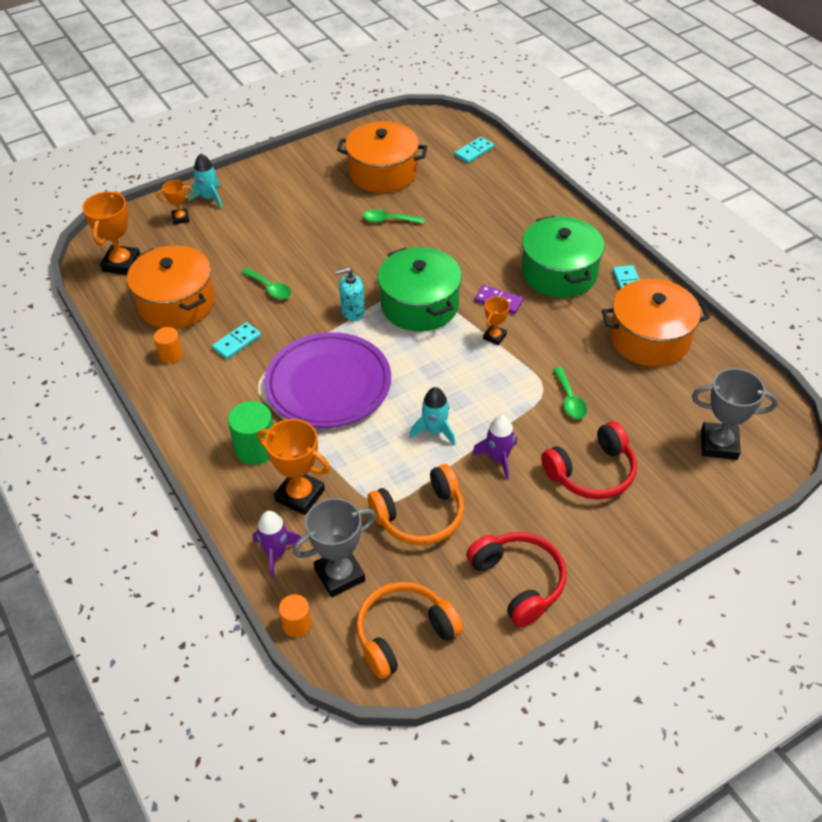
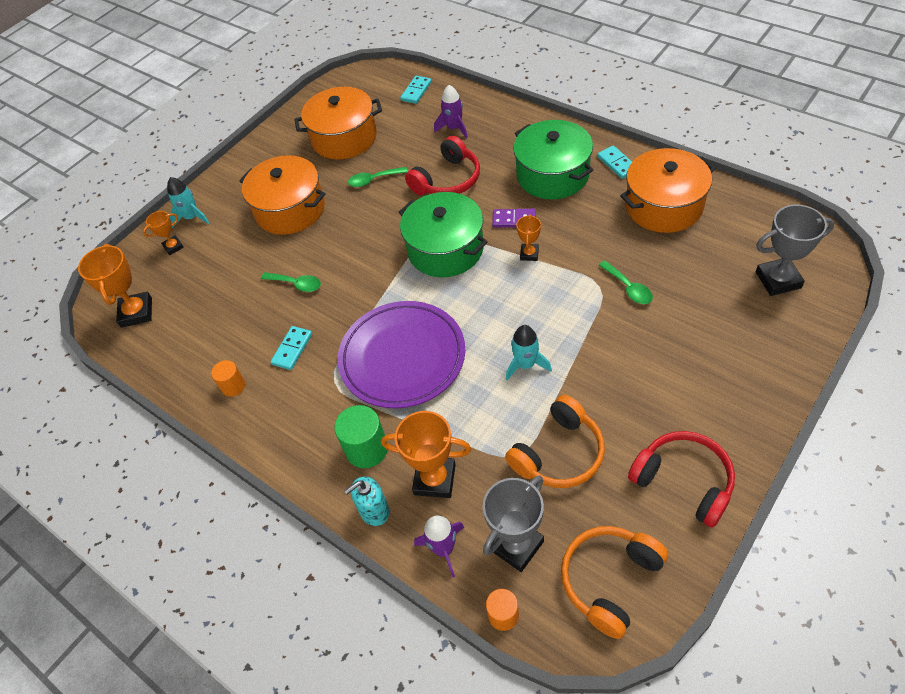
camera: 15 degrees left, 5 degrees up
orange pot [127,245,215,329] -> orange pot moved to [239,155,325,235]
turquoise soap dispenser [335,268,365,321] -> turquoise soap dispenser moved to [344,477,389,526]
purple rocket [472,415,517,480] -> purple rocket moved to [434,85,468,139]
red headphones [541,421,637,499] -> red headphones moved to [405,136,480,195]

